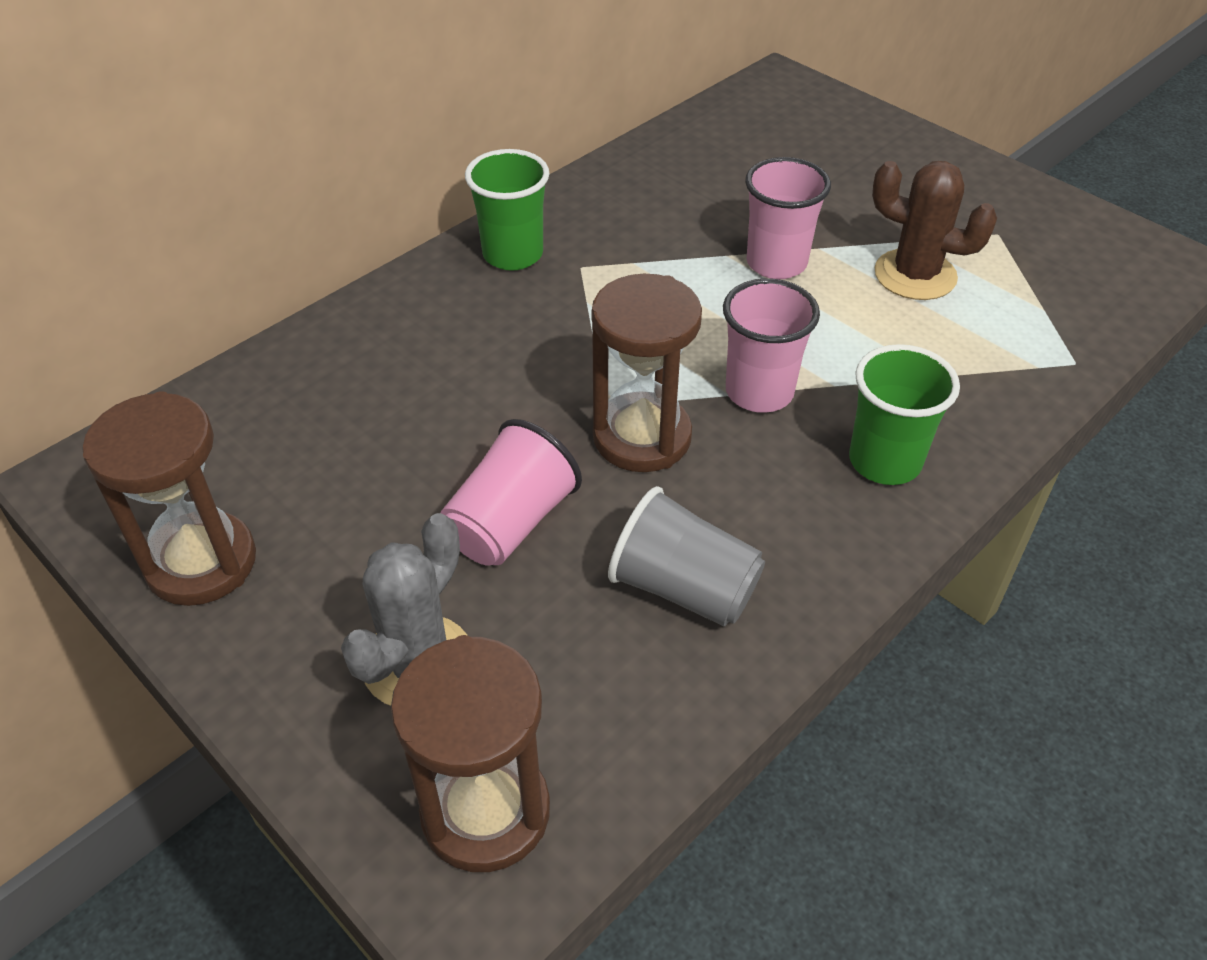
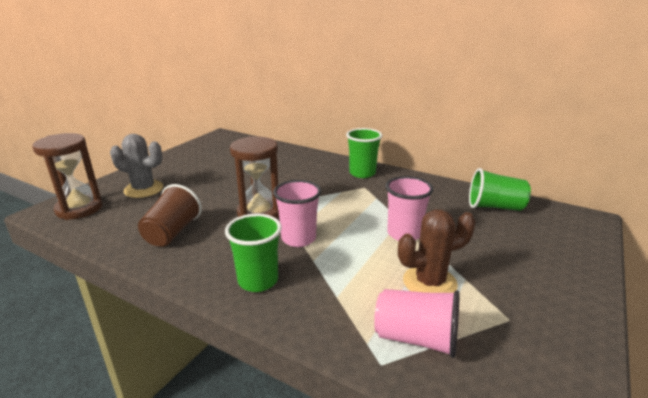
camera: 75 degrees right, 20 degrees down
brown hourglass [82,391,256,606] -> none
pink cup [440,419,582,566] -> pink cup moved to [374,289,460,358]
grey cup [608,486,765,626] -> brown cup [138,184,202,247]
brown cactus [872,161,997,300] -> brown cactus turned 60 degrees clockwise [398,209,475,293]
none -> green cup [469,168,531,211]

